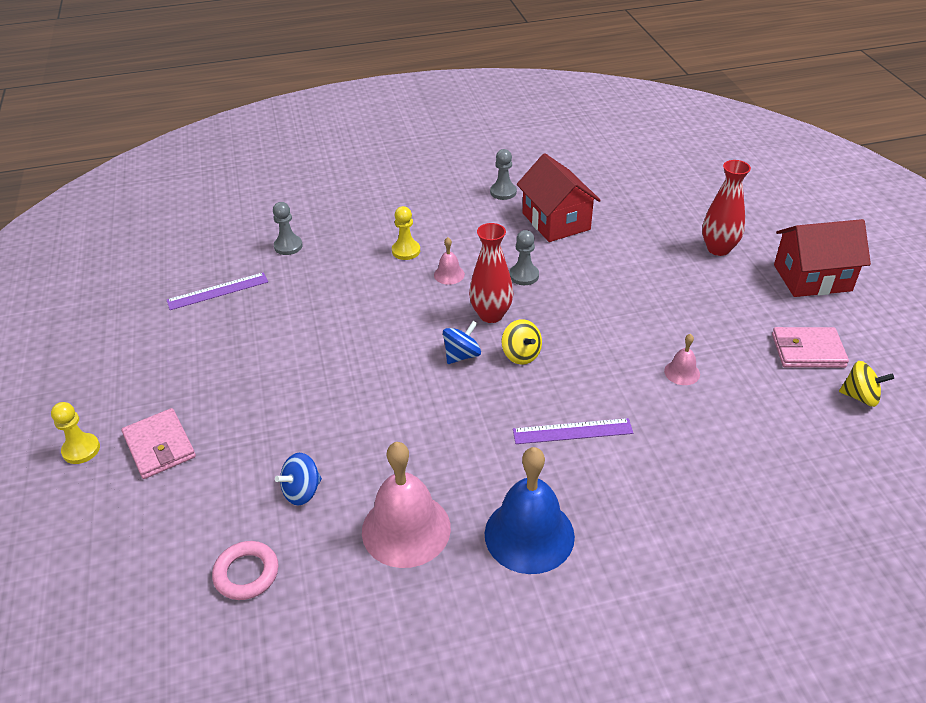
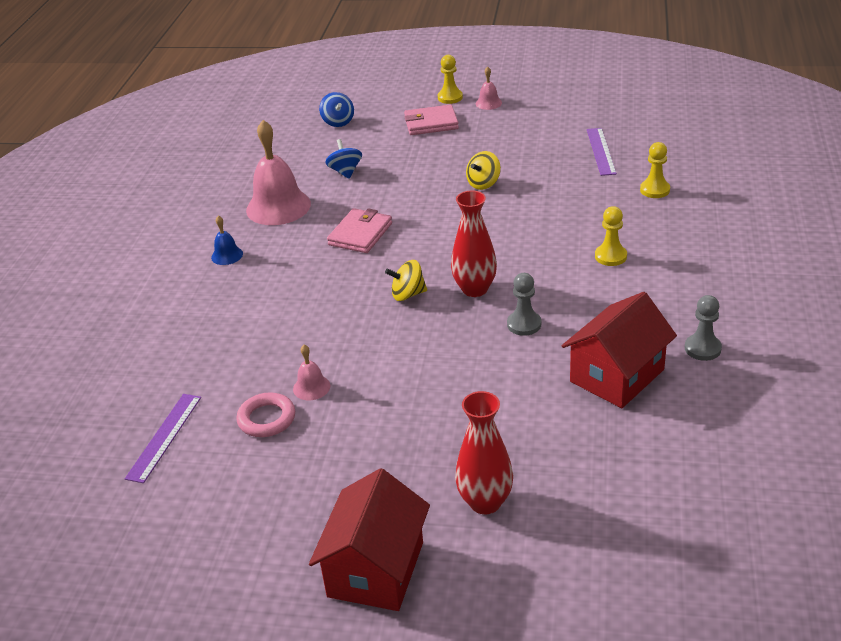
camera: 115 degrees right, 5 degrees down
pink ring [212,541,278,600] -> pink ring moved to [236,392,295,437]
grey pawn [273,202,303,255] -> yellow pawn [640,142,670,198]
pink bell [434,237,465,285] -> pink bell moved to [476,67,502,110]
blue spinning top [443,321,481,364] -> blue spinning top moved to [319,92,354,127]
blue bell [485,447,575,574] -> blue bell [211,216,243,265], size x0.46
purple ruler [513,418,633,444] -> purple ruler moved to [125,394,201,483]
red house [517,153,601,242] -> red house turned 45 degrees counterclockwise [562,292,677,408]
pink wallet [772,327,849,368] -> pink wallet moved to [327,208,392,253]
yellow spinning top [839,361,894,407] -> yellow spinning top moved to [466,151,501,190]

